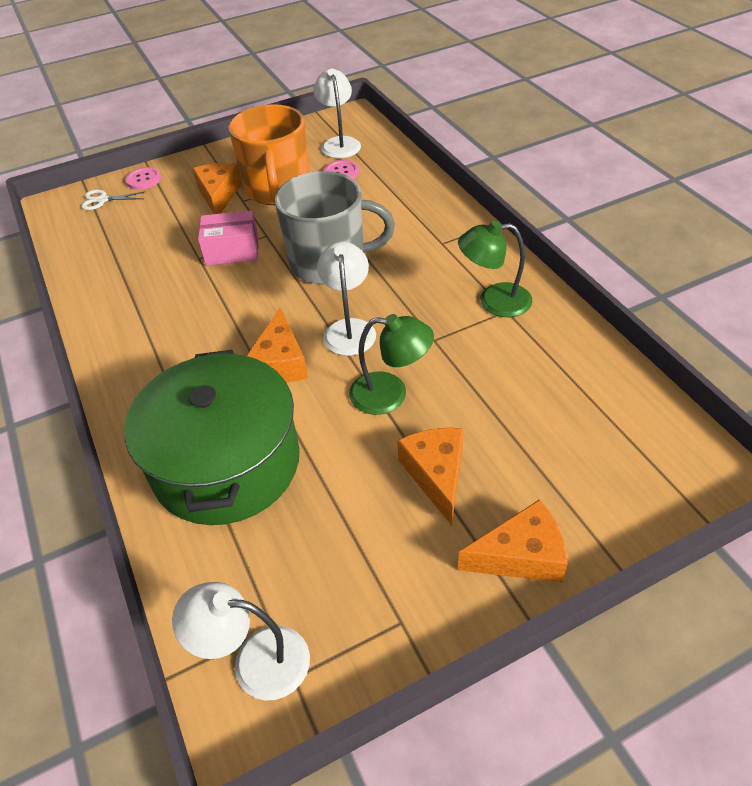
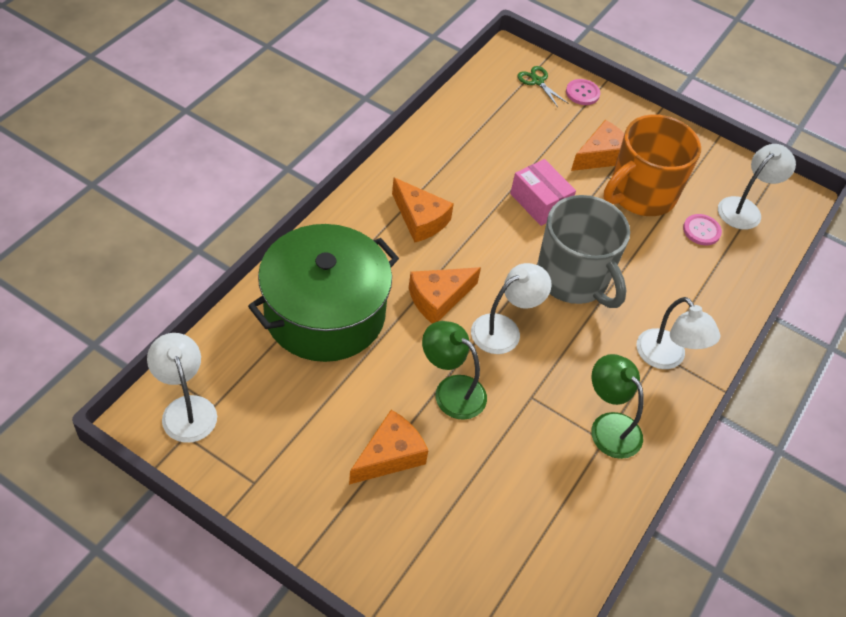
camera: 50 degrees right, 5 degrees up
white scissors [81,190,146,210] -> green scissors [518,66,569,107]
green lamp [349,314,434,415] -> green lamp turned 150 degrees clockwise [422,321,487,420]
orange cheese [458,500,568,583] -> orange cheese moved to [392,178,454,243]
none -> white lamp [636,297,720,369]

